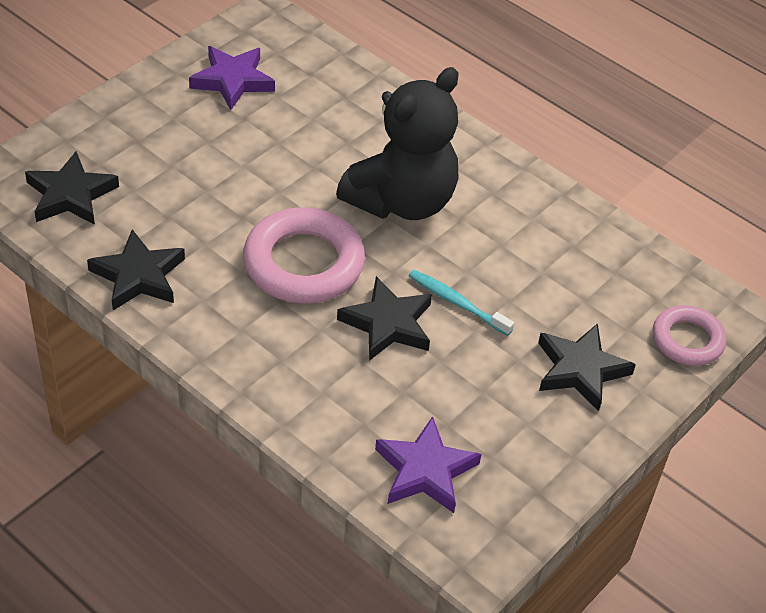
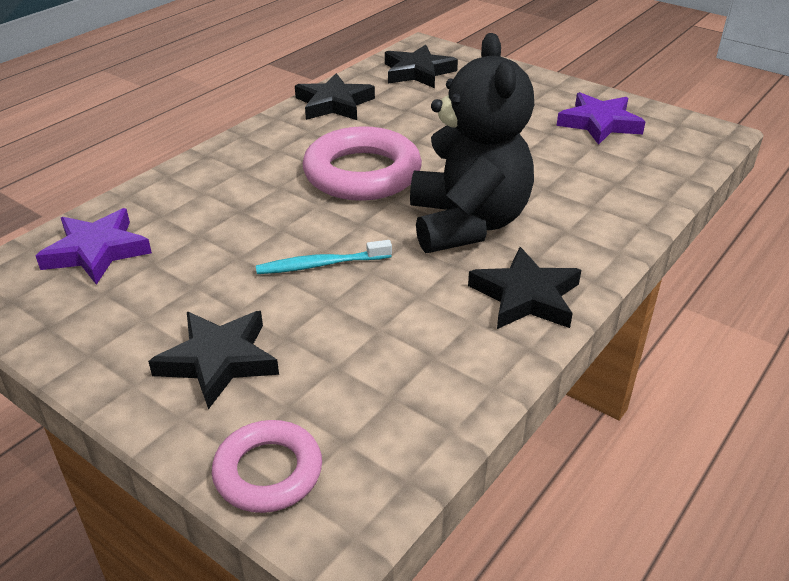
camera: 90 degrees right, 10 degrees down
black teddy bear [336,67,459,220] -> black teddy bear turned 135 degrees counterclockwise [410,33,534,253]
black star [337,276,432,361] -> black star moved to [468,247,581,329]
turquoise toothbrush [409,270,514,336] -> turquoise toothbrush turned 135 degrees counterclockwise [256,240,392,274]

